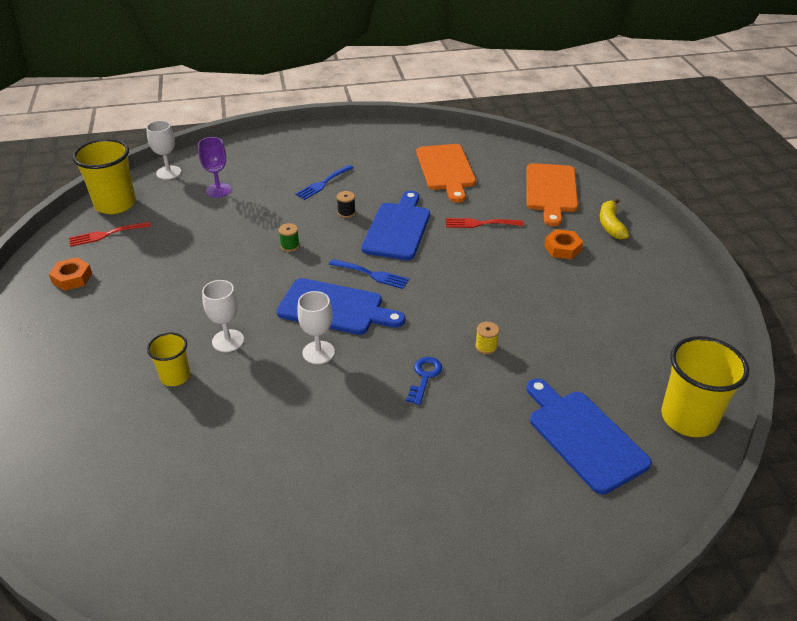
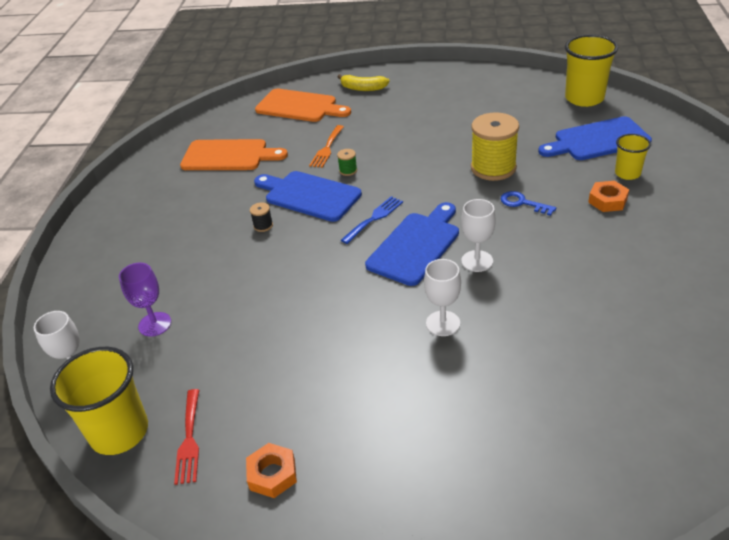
camera: 70 degrees left, 0 degrees up
yellow cup [147,333,190,386] -> yellow cup moved to [615,134,651,180]
green spool [279,223,300,252] -> green spool moved to [337,149,357,176]
blue fork [295,165,354,200] -> none
red fork [446,218,524,228] -> orange fork [309,125,344,168]
yellow spool [475,322,499,354] -> yellow spool [471,112,519,181], size x2.41
orange nut [544,229,583,259] -> orange nut moved to [588,181,629,212]

